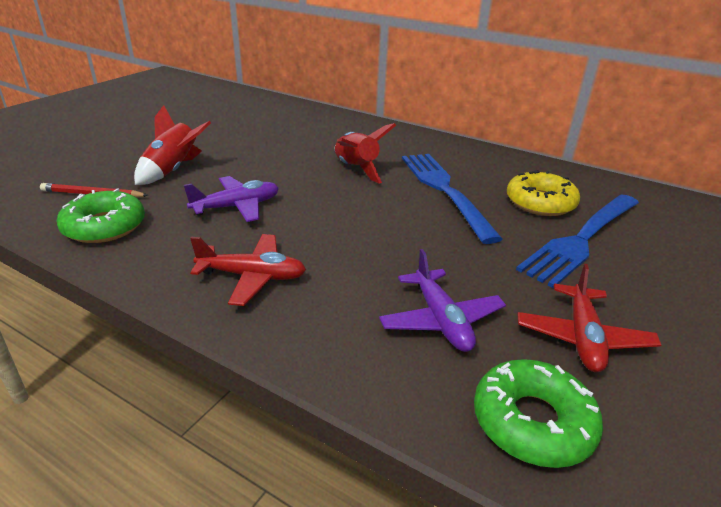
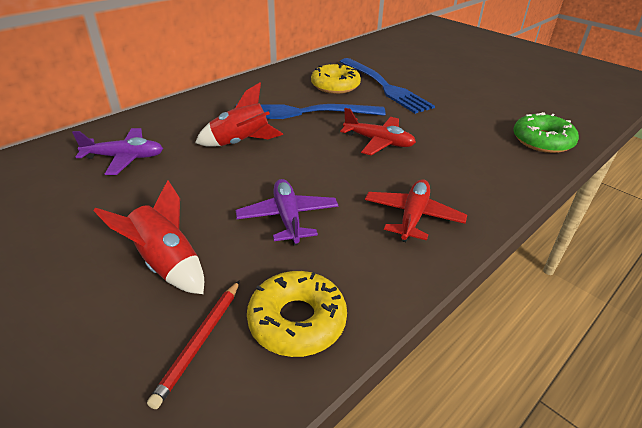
camera: 75 degrees left, 5 degrees up
green donut [57,188,145,243] -> yellow donut [247,271,347,357]
purple plane [379,249,506,352] -> purple plane moved to [72,128,163,175]
red plane [518,264,661,372] -> red plane moved to [340,108,416,155]

